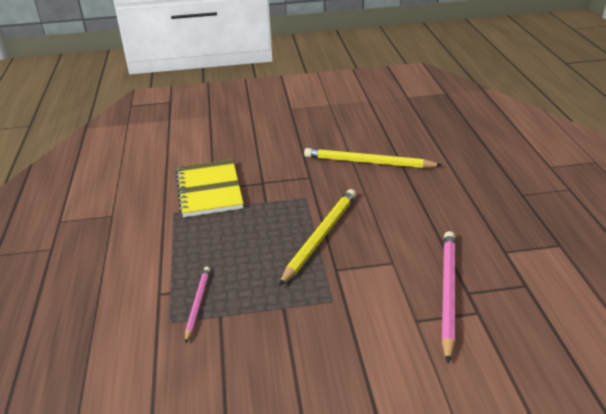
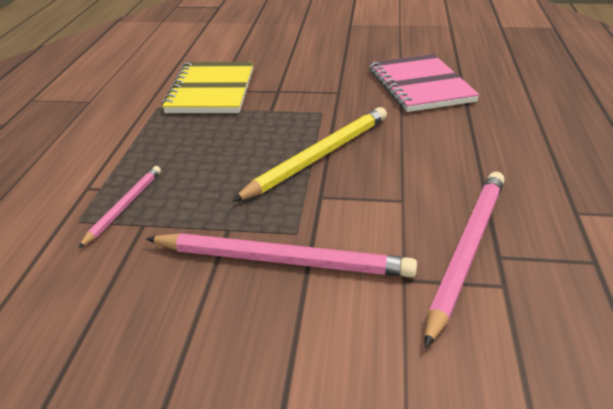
camera: 15 degrees right, 0 degrees up
yellow pencil [304,148,442,168] -> pink notebook [369,54,480,112]
none -> pink pencil [146,233,417,278]

